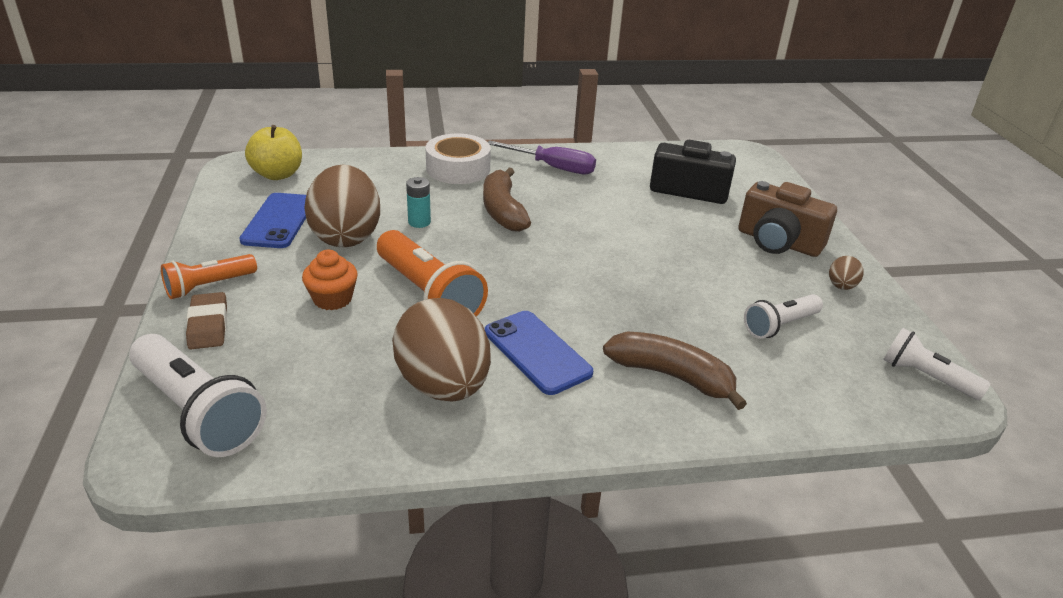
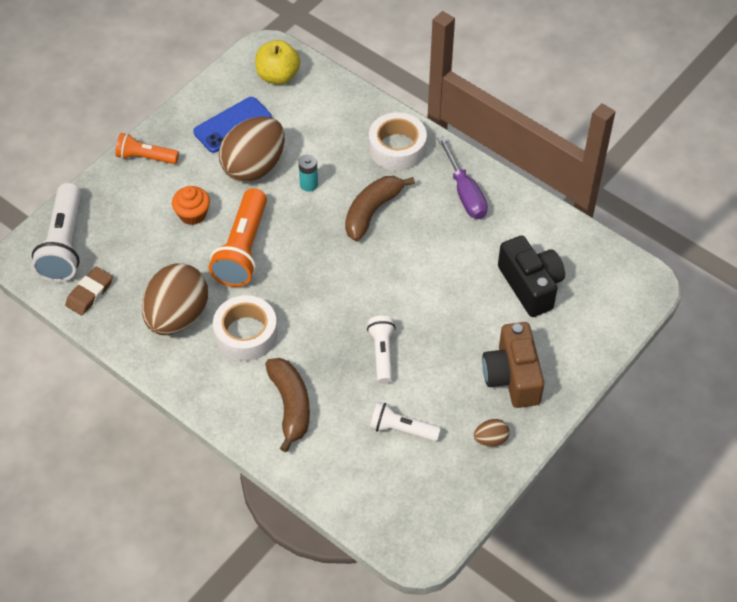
camera: 50 degrees right, 20 degrees up
brown eraser [186,292,227,349] -> brown eraser moved to [65,267,113,316]
blue phone [485,311,593,395] -> white tape [213,295,278,361]
white flashlight [883,328,991,400] -> white flashlight moved to [367,316,396,384]

